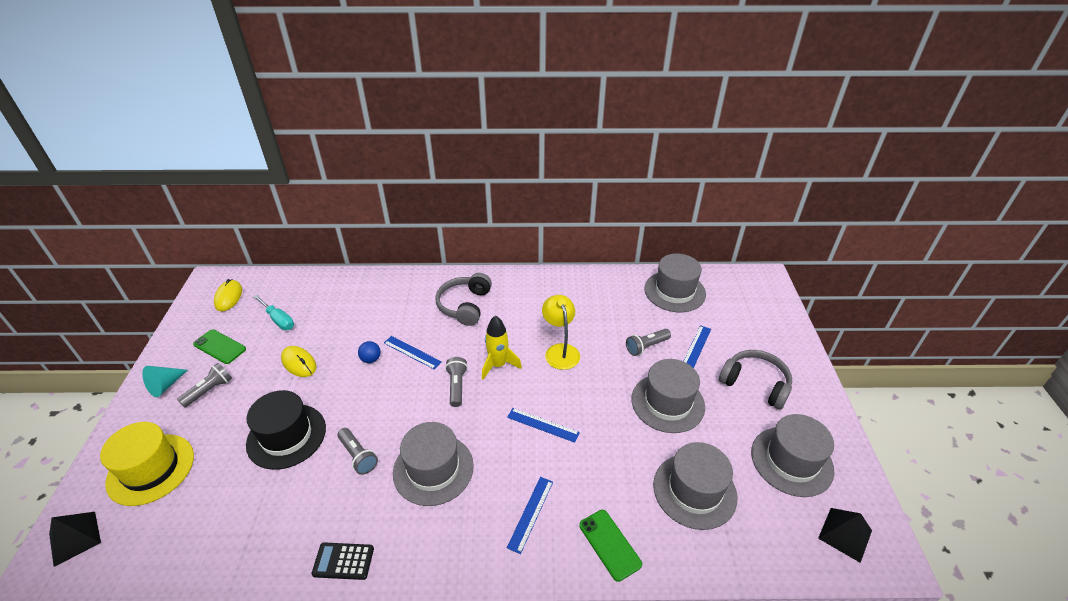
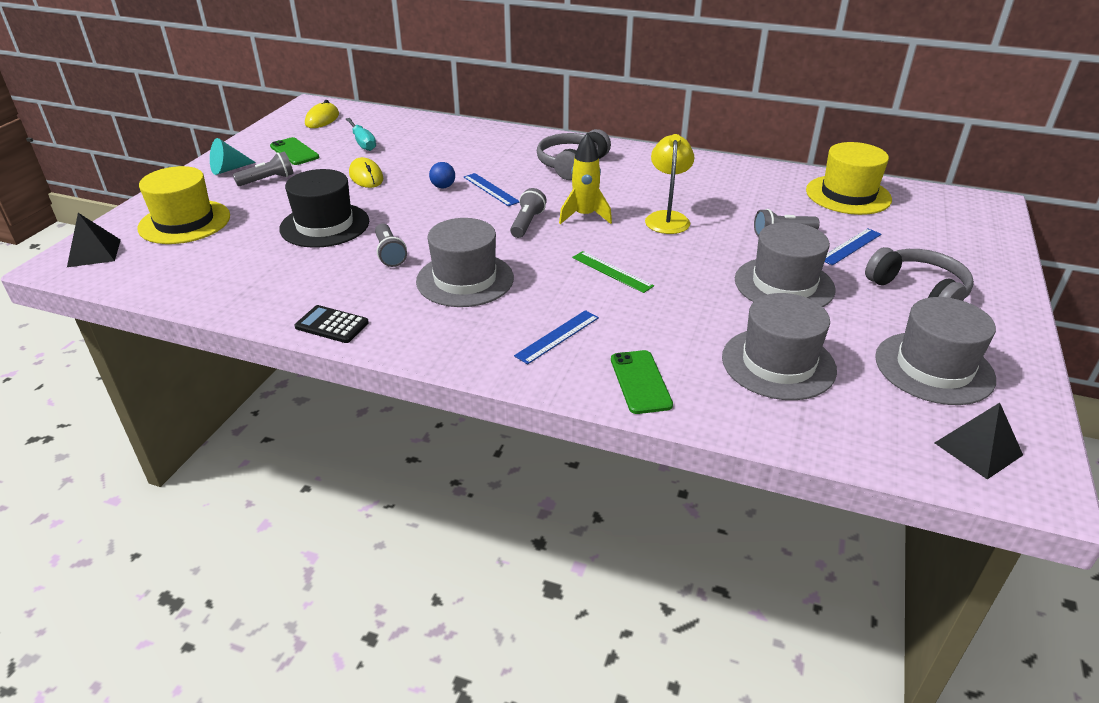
camera: 20 degrees right, 5 degrees down
blue ruler [507,408,580,443] -> green ruler [572,251,654,293]
grey hat [644,254,706,312] -> yellow hat [806,142,892,215]

